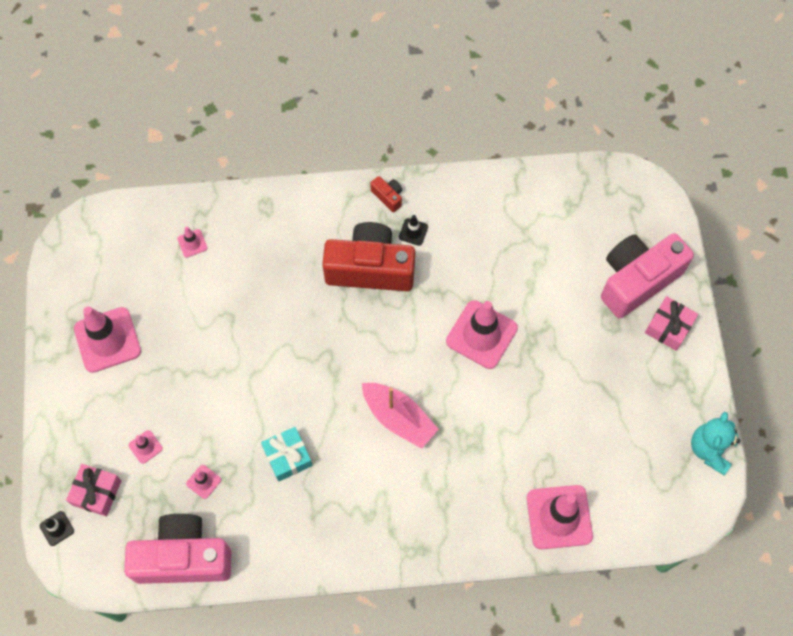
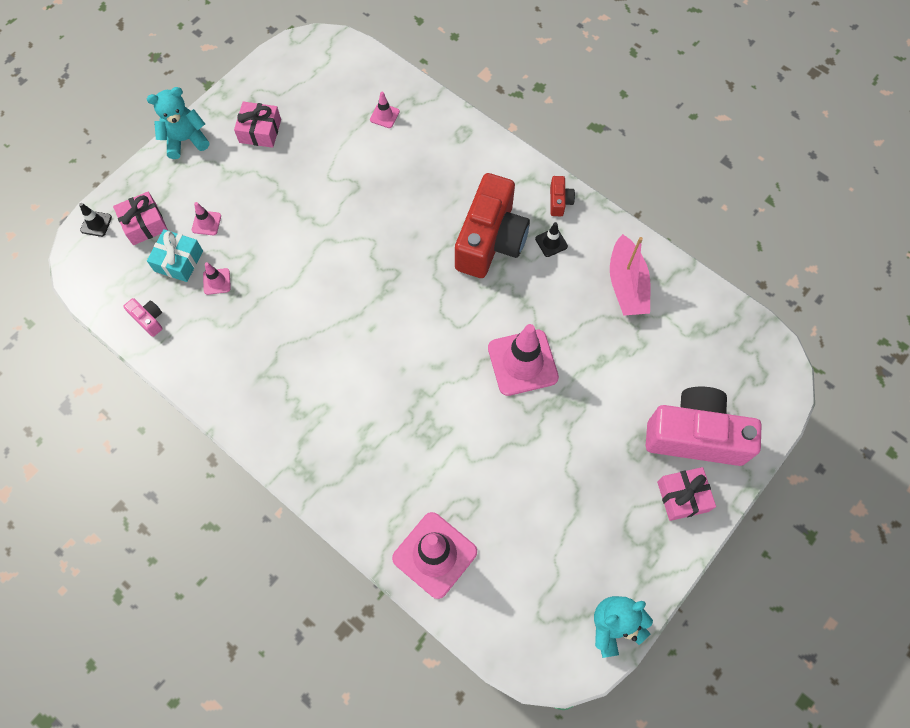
camera: 45 degrees right, 0 degrees up
pink traffic cone [74,306,141,373] -> pink gift [234,102,281,148]
pink camera [124,514,231,584] -> pink camera [123,298,163,337], size x0.40
turquoise gift [261,427,312,482] -> turquoise gift moved to [147,229,203,282]
red camera [322,222,415,291] -> red camera turned 60 degrees clockwise [455,173,530,278]
pink boat [362,383,439,449] -> pink boat moved to [610,234,650,316]
none -> turquoise teddy bear [147,87,209,159]

